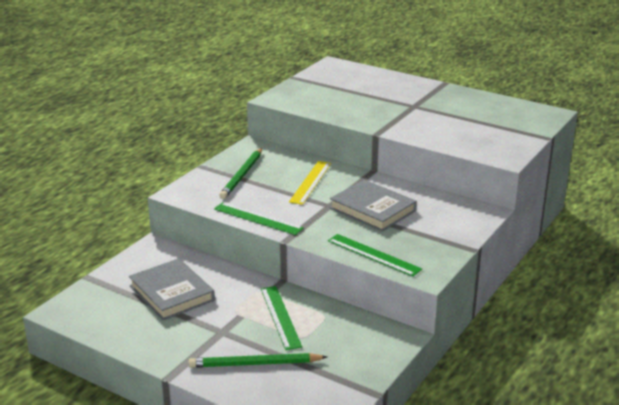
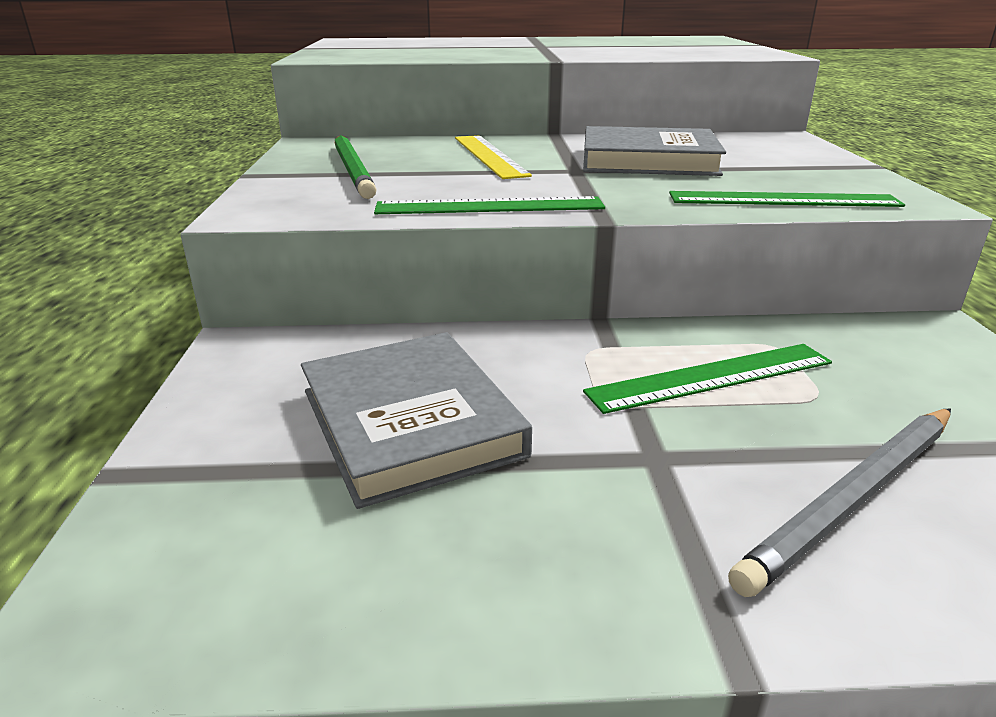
camera: 35 degrees left, 0 degrees up
grey book [129,258,215,320] -> grey book turned 45 degrees clockwise [301,332,532,509]
green pencil [188,353,327,368] -> grey pencil [728,408,951,597]
green ruler [261,286,302,350] -> green ruler turned 60 degrees counterclockwise [583,344,832,414]

